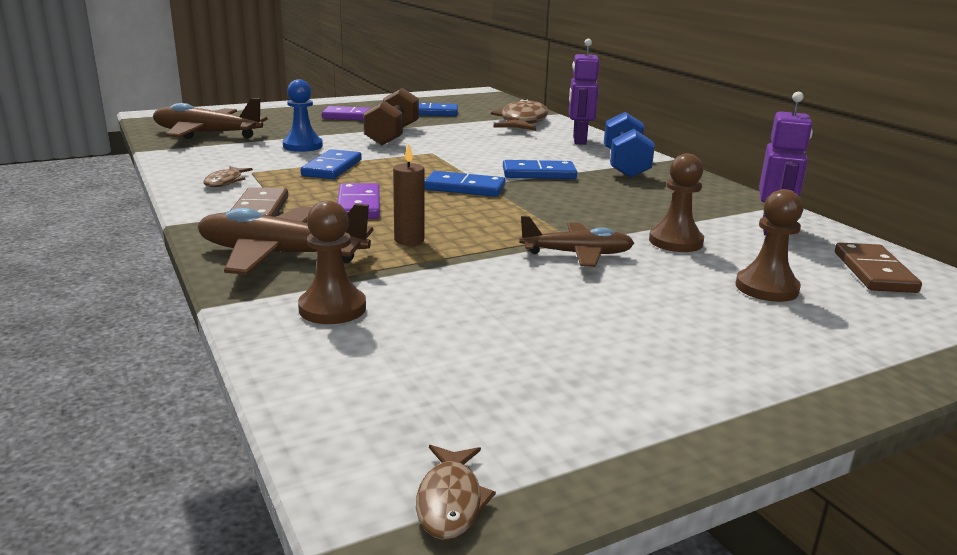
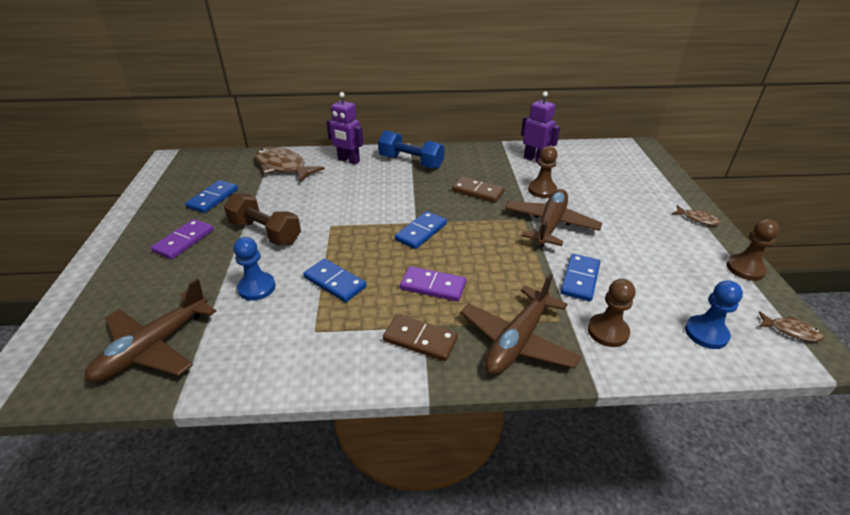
camera: 65 degrees left, 15 degrees up
brown fish [204,166,253,187] -> brown fish moved to [672,205,721,226]
brown candle [393,144,425,245] -> none
blue domino [503,160,577,179] -> blue domino moved to [560,254,600,301]
brown plane [519,216,634,267] -> brown plane [505,189,602,247], size x1.53
brown pawn [736,189,804,302] -> brown pawn moved to [726,219,780,281]
brown domino [835,242,922,293] -> brown domino moved to [452,176,505,203]
none -> blue pawn [685,280,743,349]

